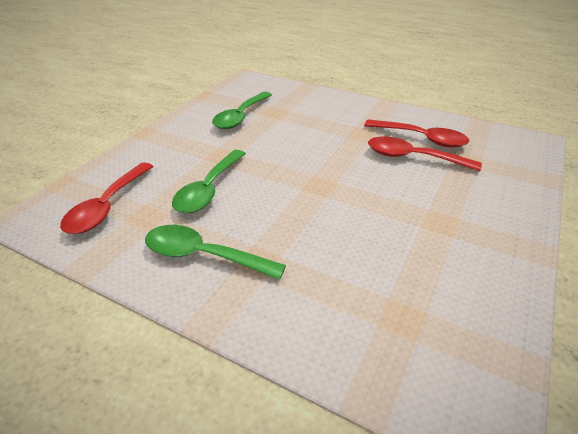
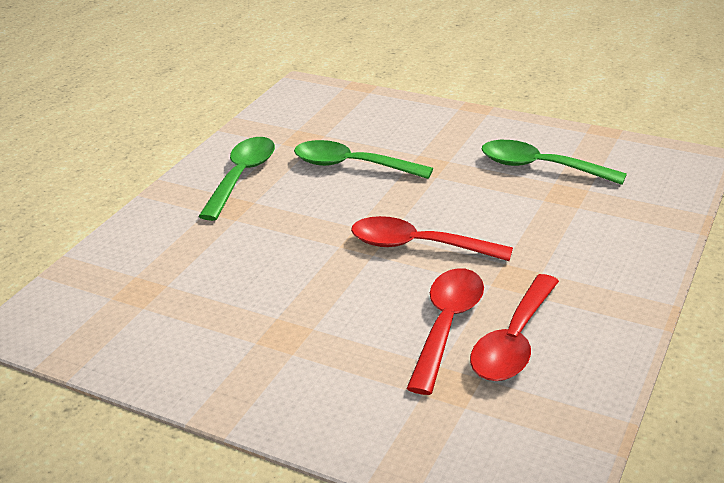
camera: 90 degrees right, 5 degrees down
red spoon [60,162,154,234] -> red spoon moved to [351,216,513,261]

